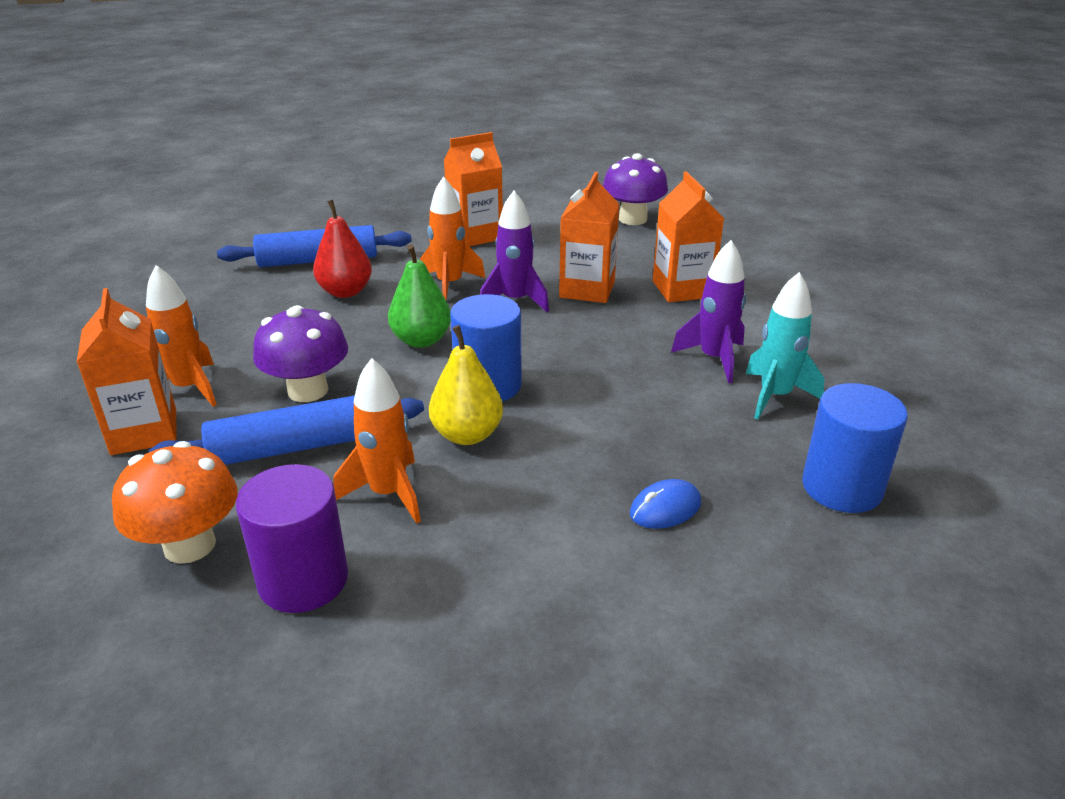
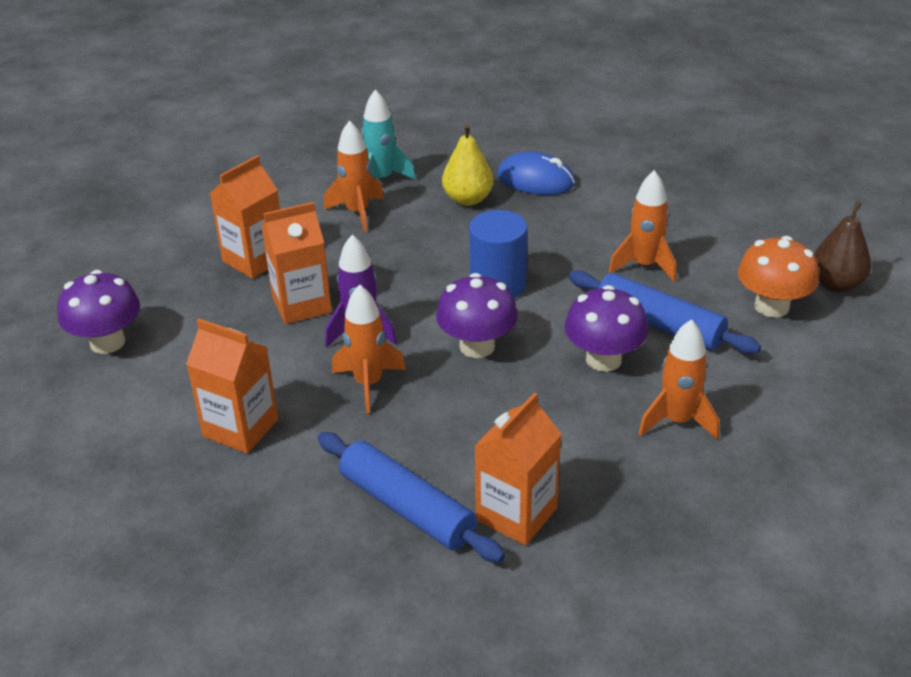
camera: 125 degrees left, 5 degrees up
orange carton [77,288,177,455] -> orange carton moved to [474,393,562,546]
purple cylinder [236,464,348,613] -> none
red pear [313,200,372,298] -> none
green pear [388,244,451,348] -> purple mushroom [436,273,518,358]
yellow pear [429,325,503,445] -> yellow pear moved to [442,124,494,206]
blue mouse [630,479,701,529] -> blue mouse [497,151,575,195], size x1.63
purple rocket [671,240,746,383] -> orange rocket [324,120,384,232]
blue cylinder [802,383,908,513] -> none
none -> brown pear [813,201,872,293]

